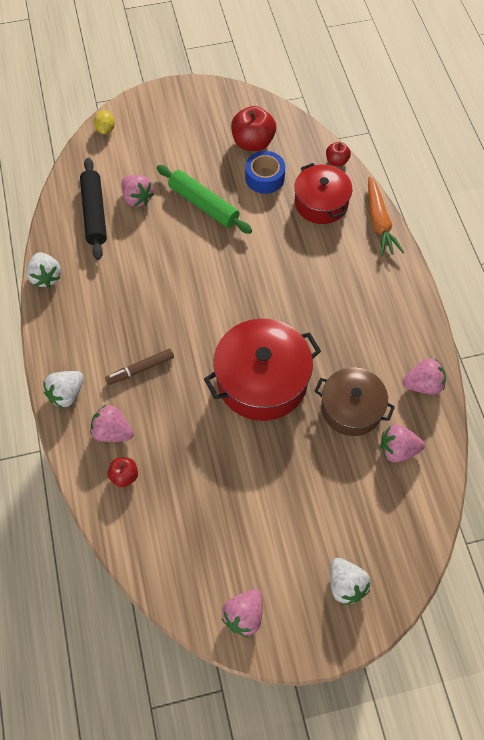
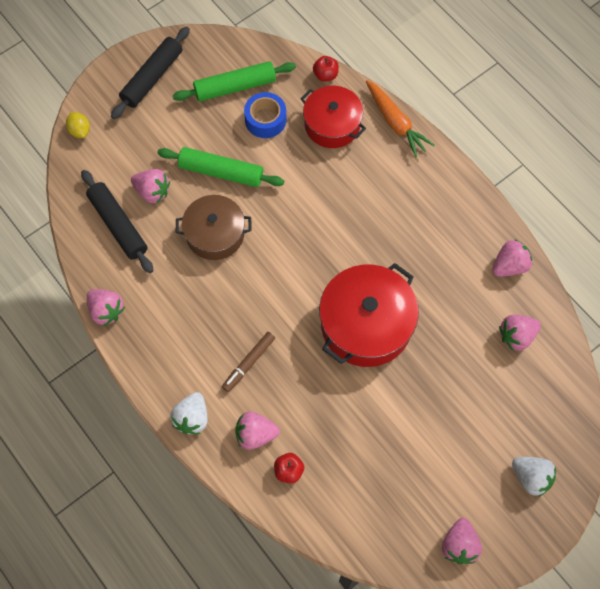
camera: 25 degrees left, 5 degrees up
white strawberry [26,252,61,288] -> pink strawberry [87,289,125,326]
red apple [231,106,276,151] -> green rolling pin [173,61,296,101]
brown pot [314,367,395,436] -> brown pot moved to [176,195,251,260]
none -> black rolling pin [111,27,190,119]

